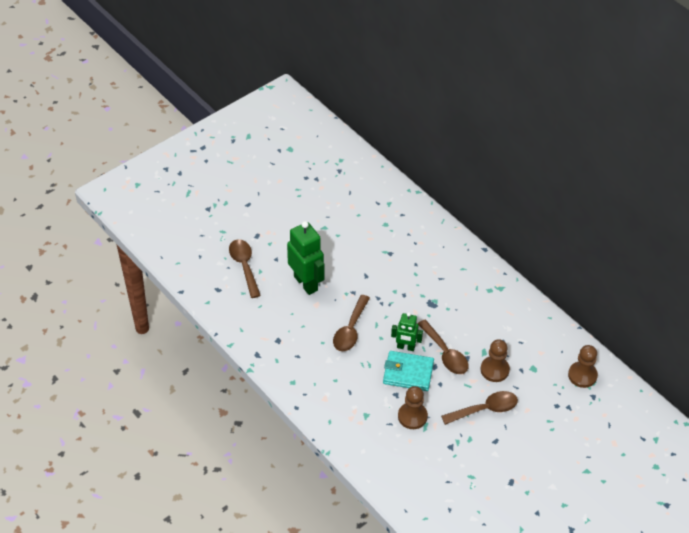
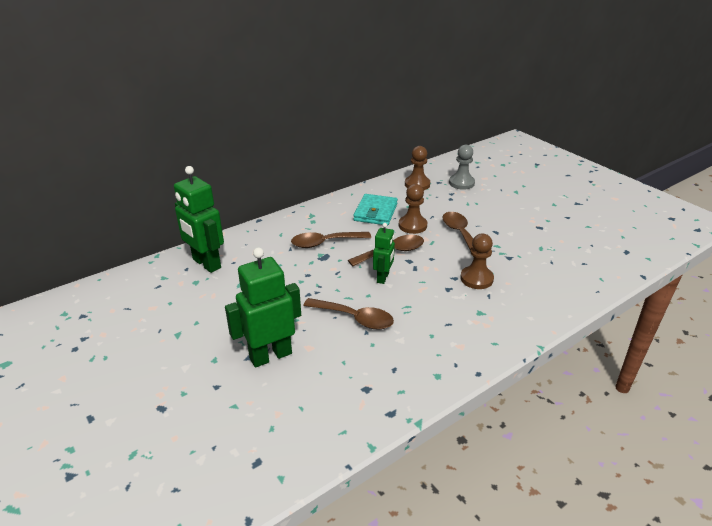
camera: 85 degrees left, 15 degrees down
brown spoon [229,239,261,298] -> brown spoon moved to [291,232,371,248]
turquoise wallet [383,351,434,391] -> turquoise wallet moved to [353,194,398,225]
none -> green robot [174,166,224,273]
none -> grey pawn [449,145,475,190]

